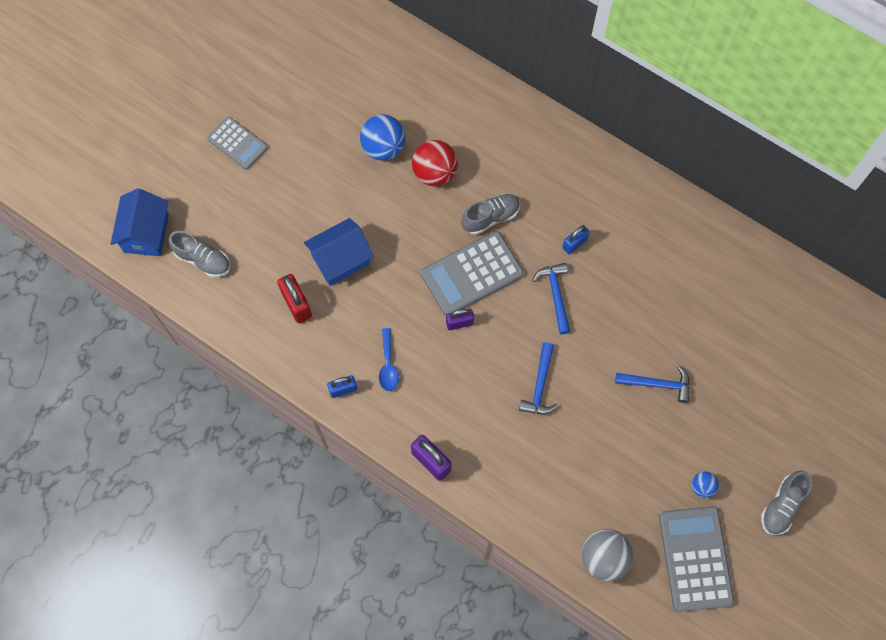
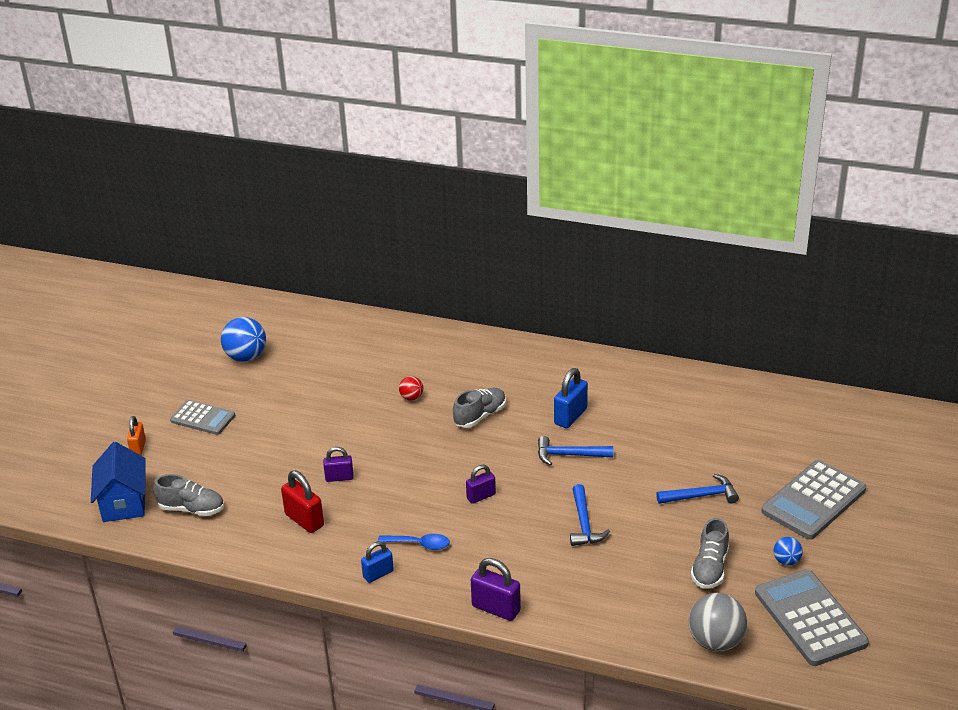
camera: 15 degrees left, 35 degrees down
blue house [304,218,373,286] -> purple padlock [323,447,354,482]
blue ball [360,114,406,161] -> blue ball moved to [221,317,266,362]
blue spoon [379,328,399,391] -> blue spoon turned 60 degrees counterclockwise [378,534,450,550]
red ball [412,140,458,186] -> red ball [399,376,423,401], size x0.53
grey calculator [421,231,524,316] -> grey calculator moved to [761,460,866,540]
blue hammer [533,263,571,334] -> blue hammer turned 60 degrees counterclockwise [538,436,613,466]
blue padlock [562,225,590,254] -> blue padlock [554,368,588,428], size x1.52
grey shoe [761,471,812,535] -> grey shoe moved to [691,518,729,589]
none -> orange padlock [127,416,146,455]

